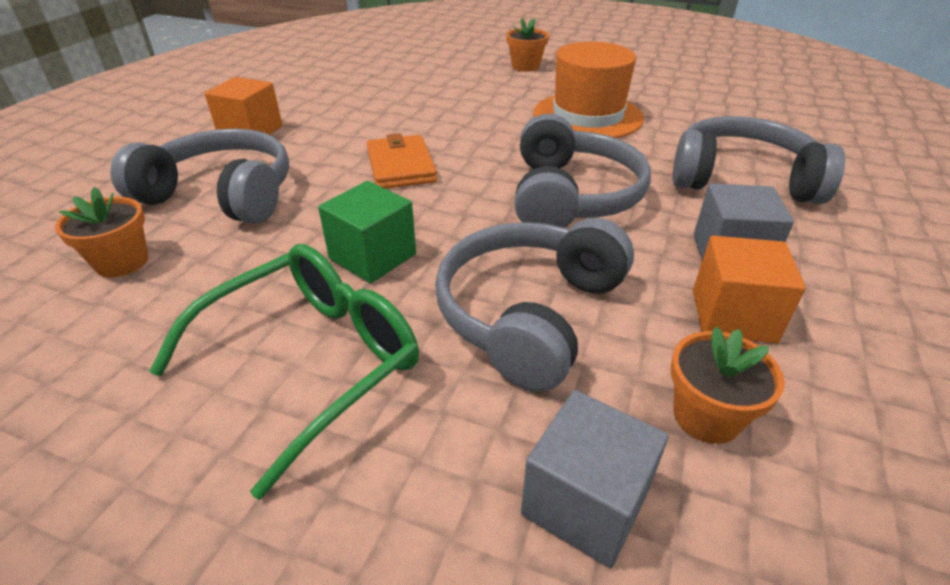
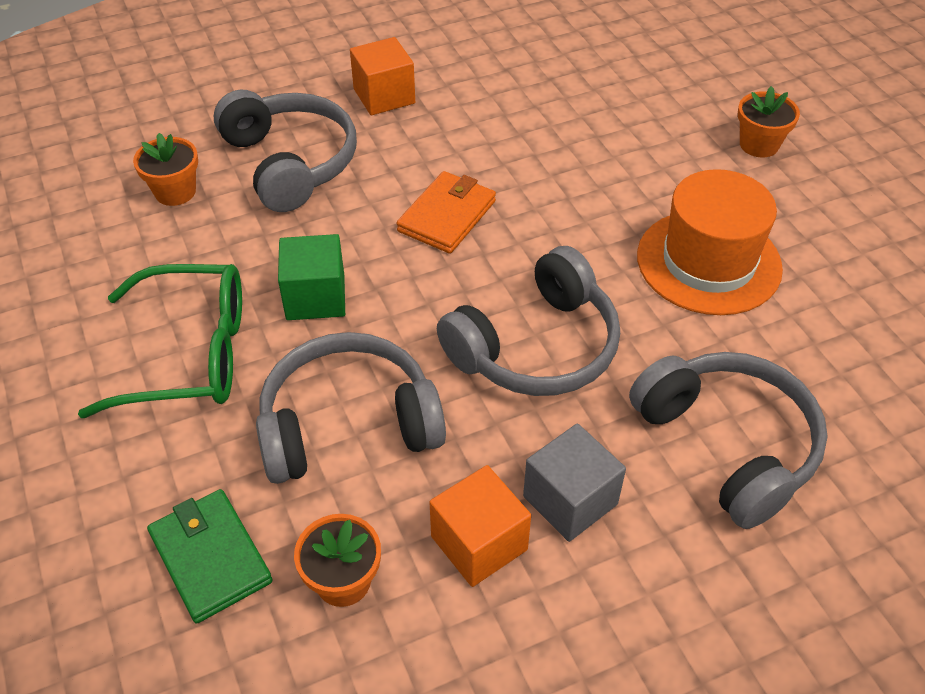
camera: 45 degrees right, 10 degrees up
grey cube [521,390,669,568] -> green wallet [147,489,273,624]

